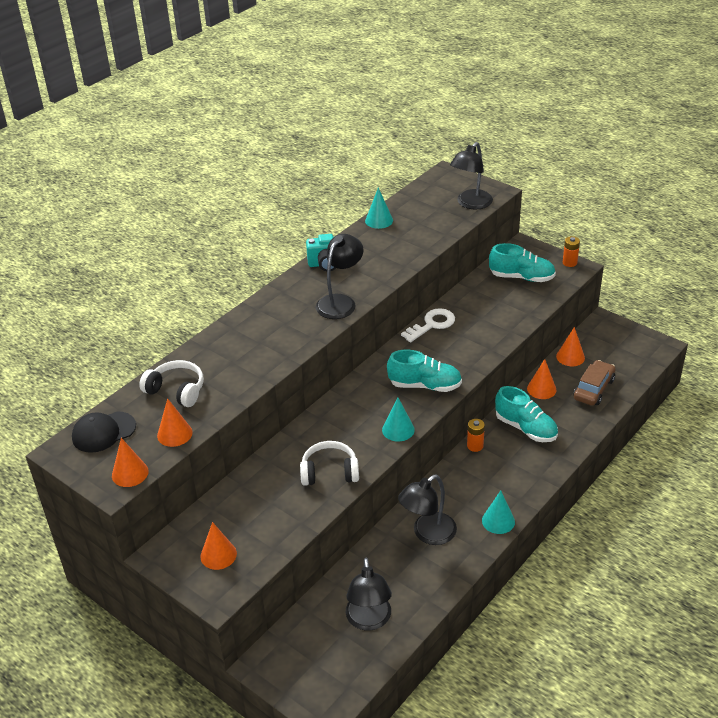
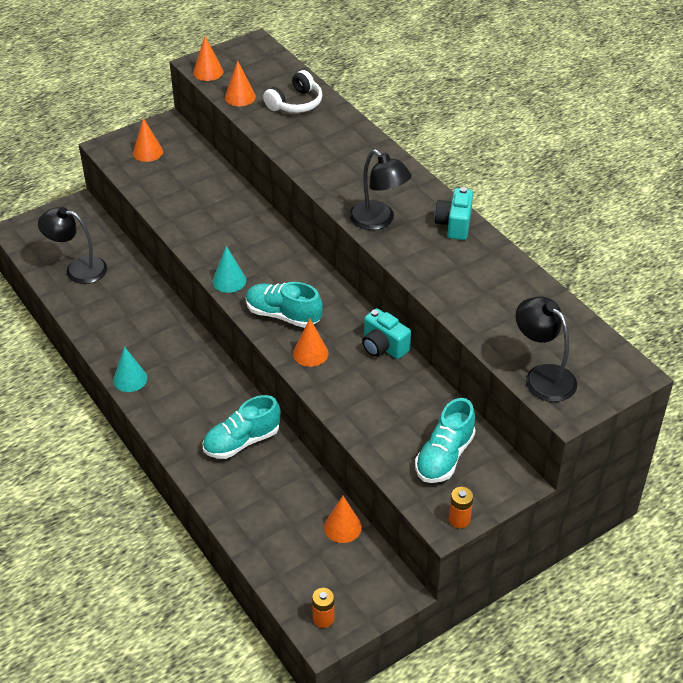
camera: 105 degrees right, 5 degrees up
black cap [72,412,136,453] -> none
white headphones [300,441,359,486] -> none
turquoise cone [365,187,393,229] -> none
turquoise shoe [387,350,462,392] -> turquoise shoe turned 90 degrees clockwise [246,282,323,328]
black lamp [398,475,457,545] -> none
white key [401,308,455,342] -> turquoise camera [362,308,411,359]
orange battery [467,419,485,452] -> orange battery moved to [312,588,334,628]
orange cone [527,359,556,399] -> orange cone moved to [293,318,329,367]
brown car [573,360,616,406] -> none

